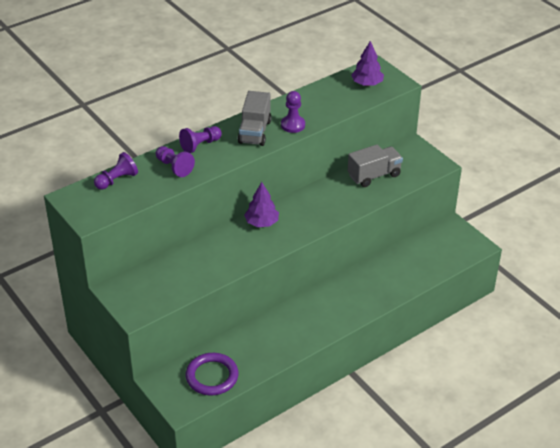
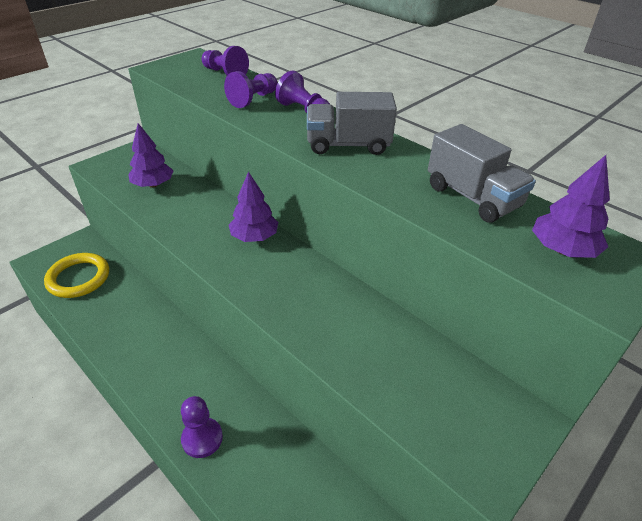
camera: 80 degrees right, 0 degrees up
purple ring [186,353,239,395] -> yellow ring [44,253,109,298]
purple pawn [281,91,305,133] -> purple pawn moved to [181,396,223,458]
grey truck [348,145,403,187] -> grey truck moved to [428,124,536,223]
none -> purple tree [128,123,174,188]

